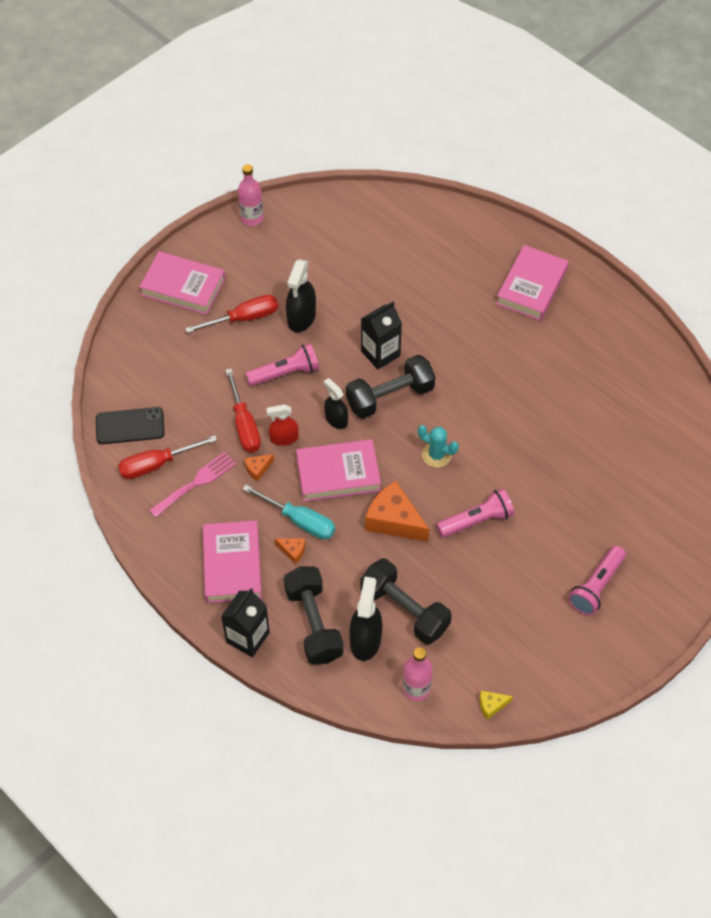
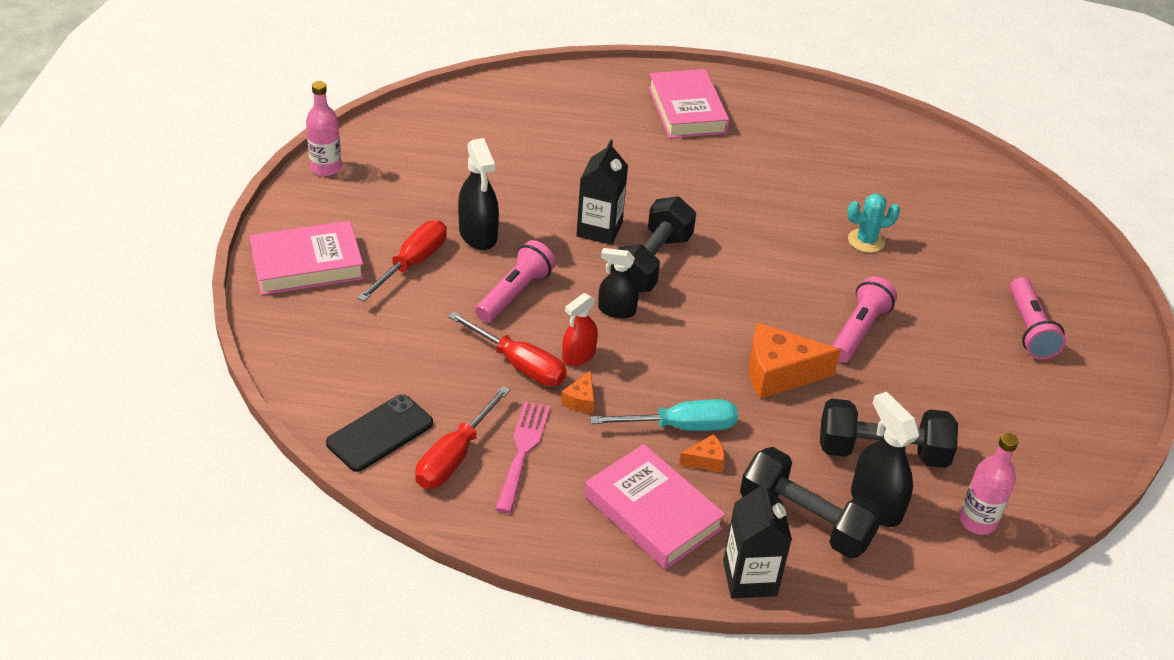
camera: 40 degrees left, 15 degrees down
pink book [296,439,381,502] -> none
turquoise cactus [418,425,459,468] -> turquoise cactus moved to [847,193,900,253]
yellow cheese [479,691,513,720] -> none

